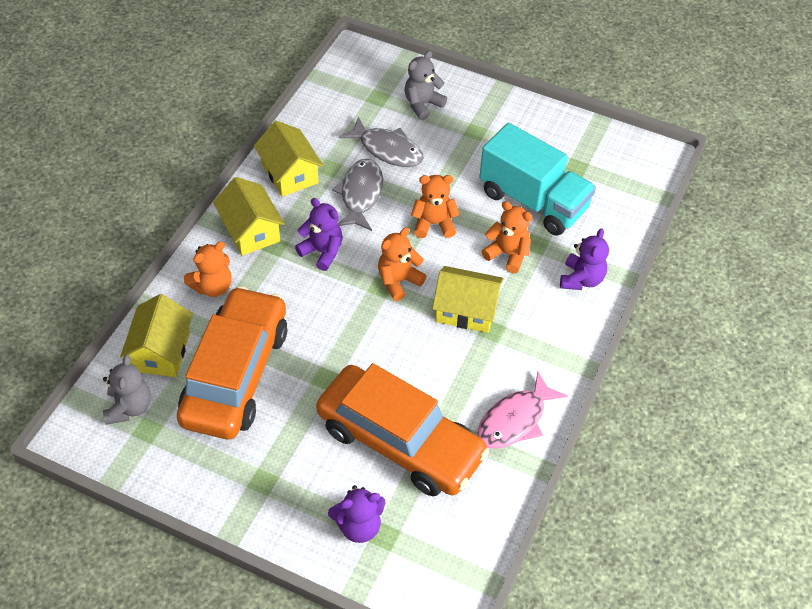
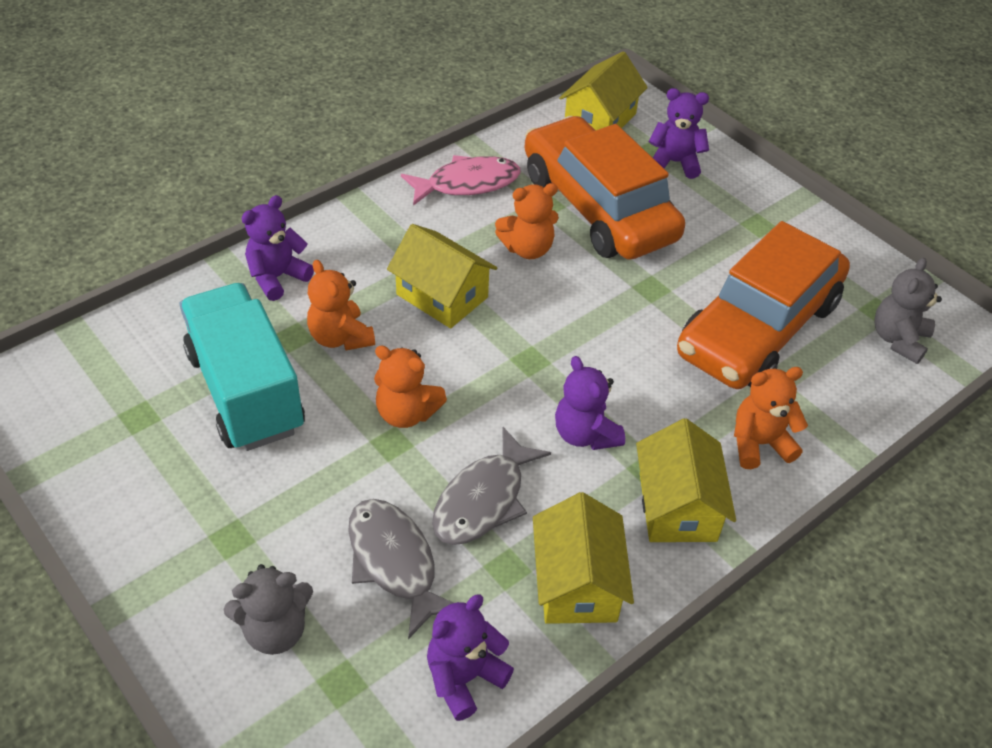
camera: 155 degrees left, 5 degrees down
yellow house [120,294,193,377] -> yellow house moved to [559,51,648,130]
orange teddy bear [378,227,426,301] -> orange teddy bear moved to [495,183,559,259]
none -> purple teddy bear [427,595,514,721]

